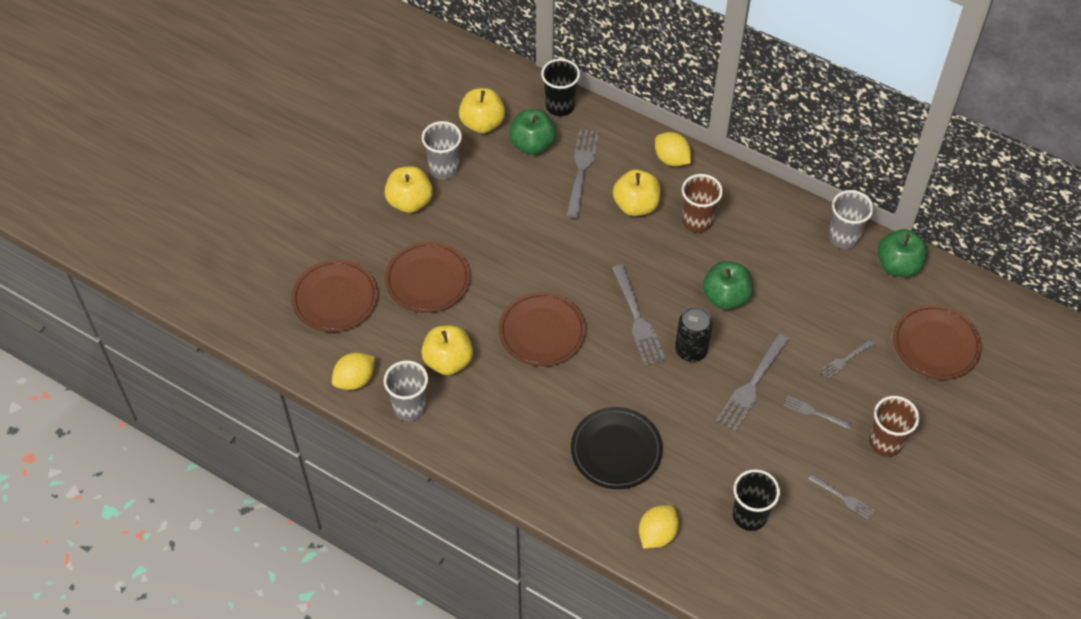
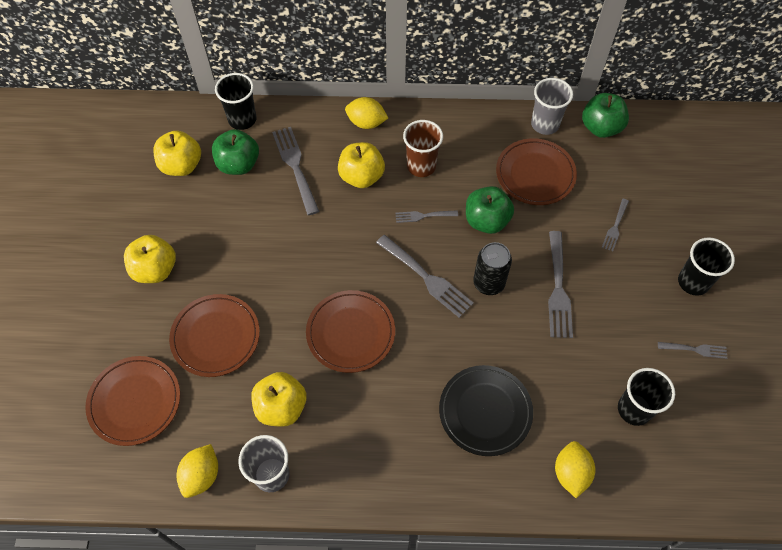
camera: 30 degrees left, 5 degrees up
grey cup [422,121,462,179] -> none
grey fork [783,396,852,429] -> grey fork moved to [395,210,458,223]
brown cup [869,396,920,457] -> black cup [678,237,735,296]
brown plate [893,304,982,380] -> brown plate moved to [496,138,577,205]

